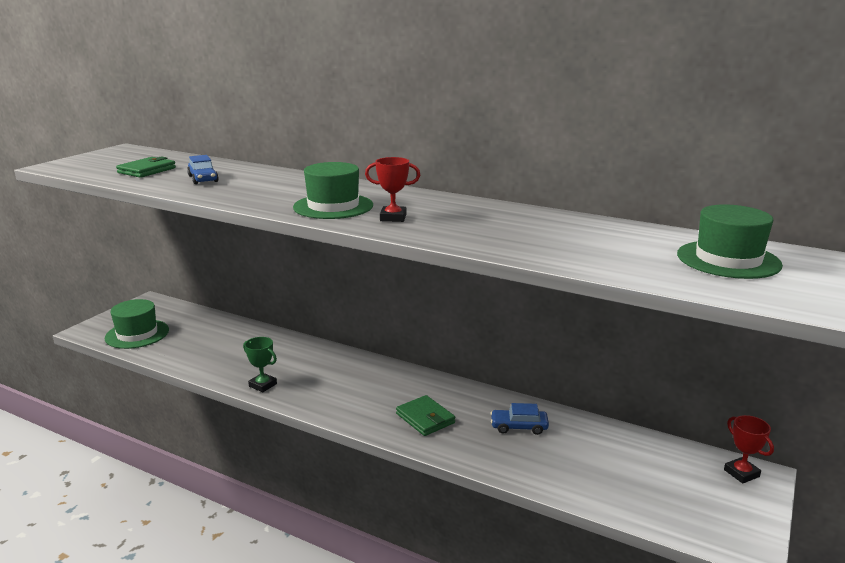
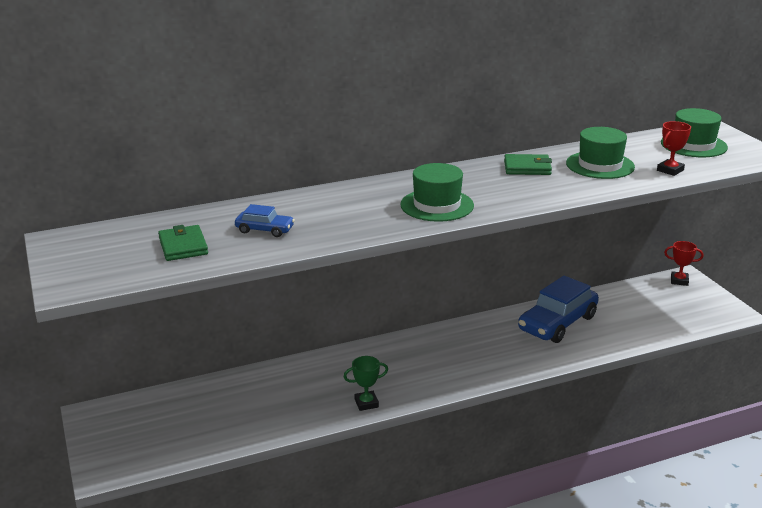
camera: 50 degrees left, 5 degrees up
green hat [105,299,169,349] -> green hat moved to [566,127,635,179]
red trophy [365,157,420,222] -> red trophy moved to [657,121,691,176]
green wallet [396,395,455,436] -> green wallet moved to [504,154,552,175]
blue car [490,403,549,435] -> blue car [518,275,599,343], size x2.08

